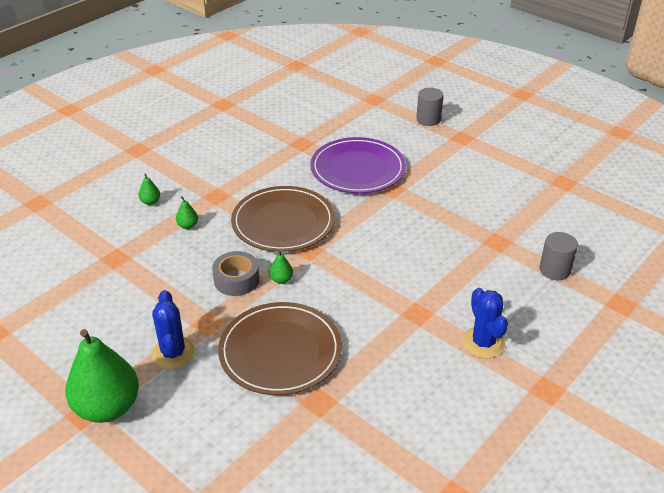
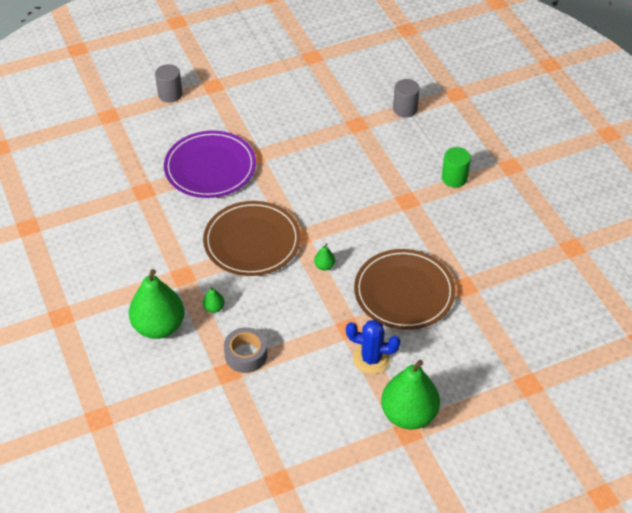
camera: 65 degrees left, 10 degrees up
green pear [138,173,160,205] -> green pear [129,269,184,339], size x2.49
grey tape [212,251,259,296] -> grey tape moved to [224,327,267,373]
blue cactus [462,288,508,359] -> green cylinder [442,147,471,187]

